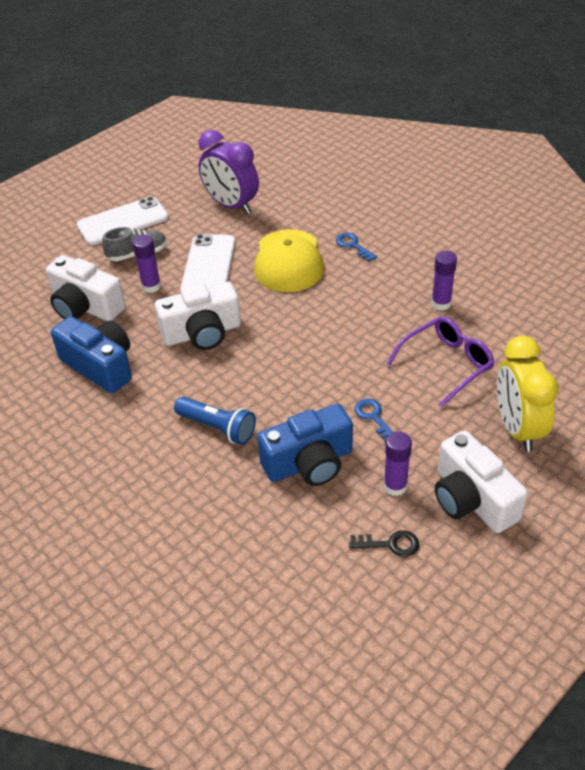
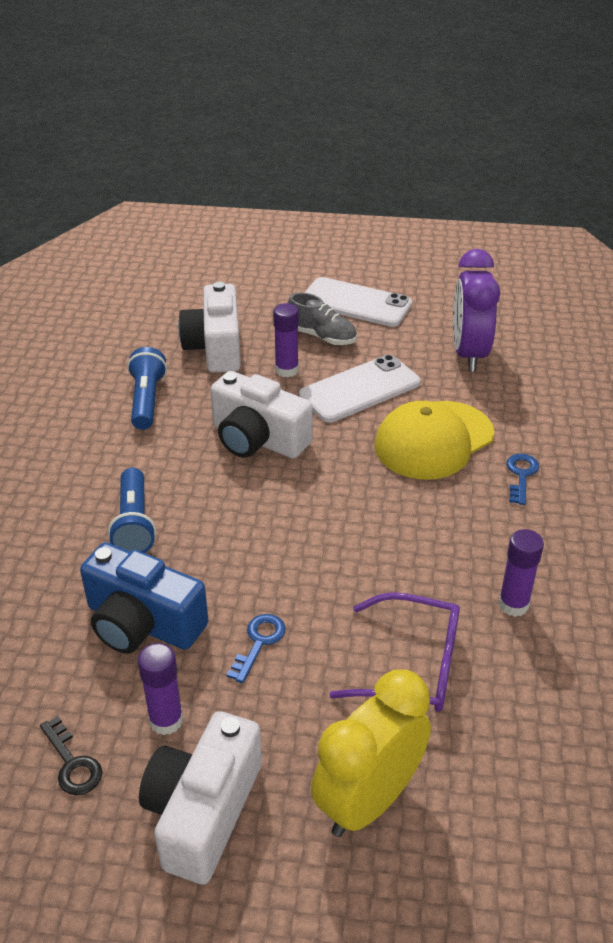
camera: 50 degrees right, 5 degrees down
blue camera [51,316,132,393] -> blue flashlight [127,347,167,430]

